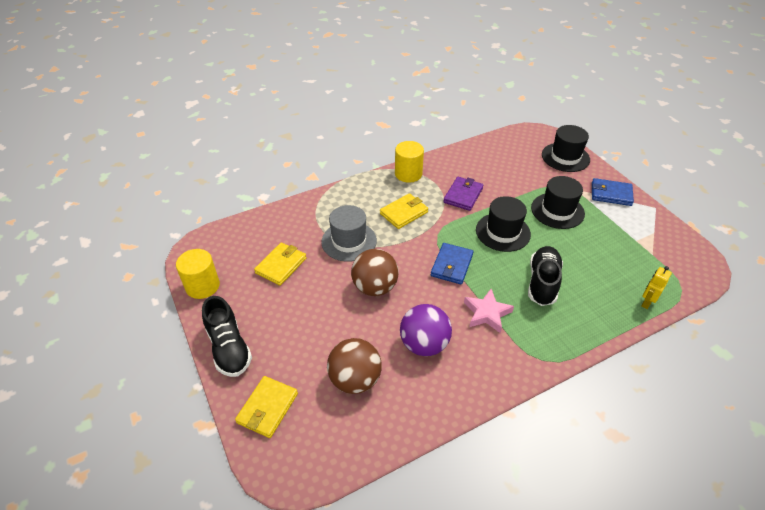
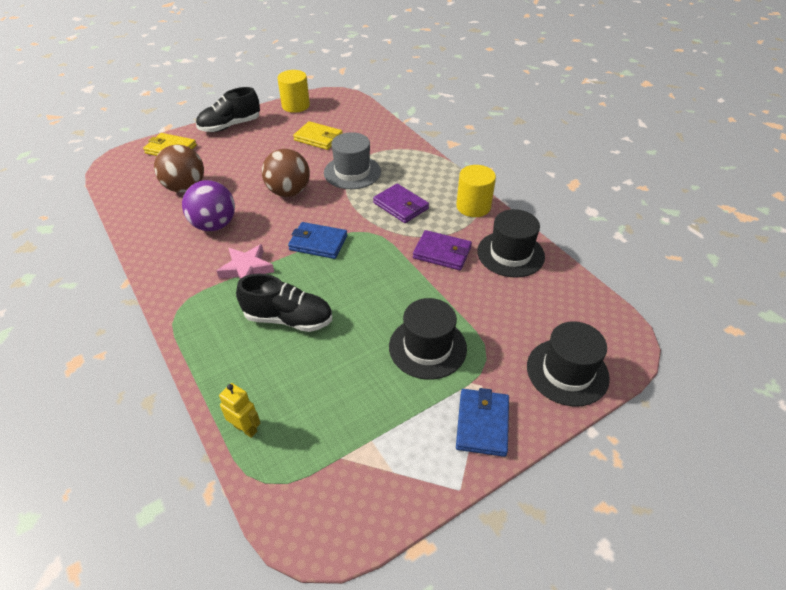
camera: 85 degrees right, 0 degrees up
yellow wallet [380,193,428,229] -> purple wallet [373,184,429,223]
black hat [476,196,531,252] -> black hat moved to [477,209,545,278]

